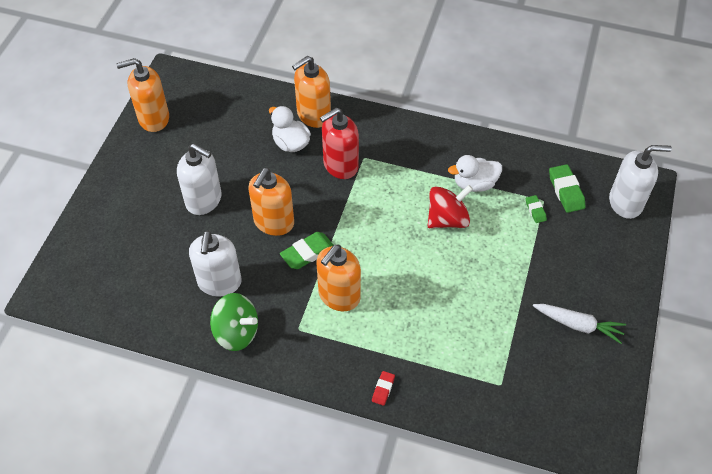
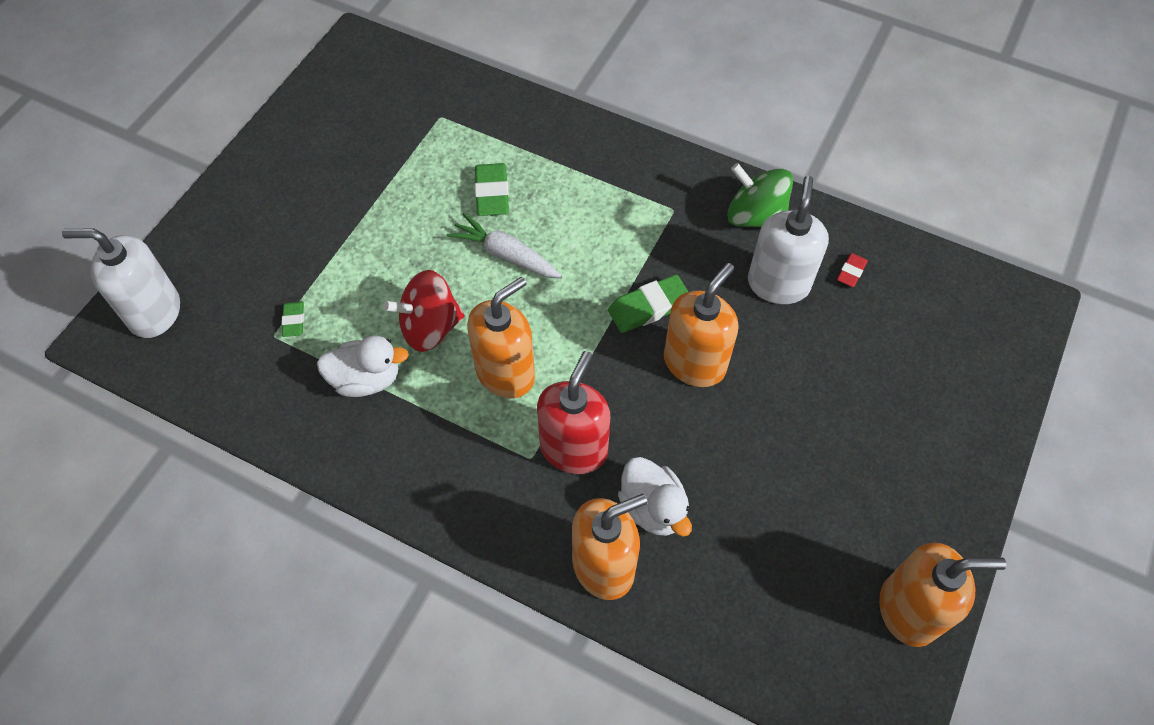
camera: 170 degrees left, 5 degrees up
white soap dispenser [177,144,222,215] -> none
orange soap dispenser [317,245,361,311] -> orange soap dispenser moved to [467,277,535,399]
red soap dispenser [320,108,359,179] -> red soap dispenser turned 45 degrees counterclockwise [537,351,610,474]
red eraser [372,371,395,406] -> red eraser moved to [837,253,868,287]
white carrot [533,304,626,344] -> white carrot moved to [447,213,562,279]
green eraser [549,164,586,213] -> green eraser moved to [475,163,509,216]

